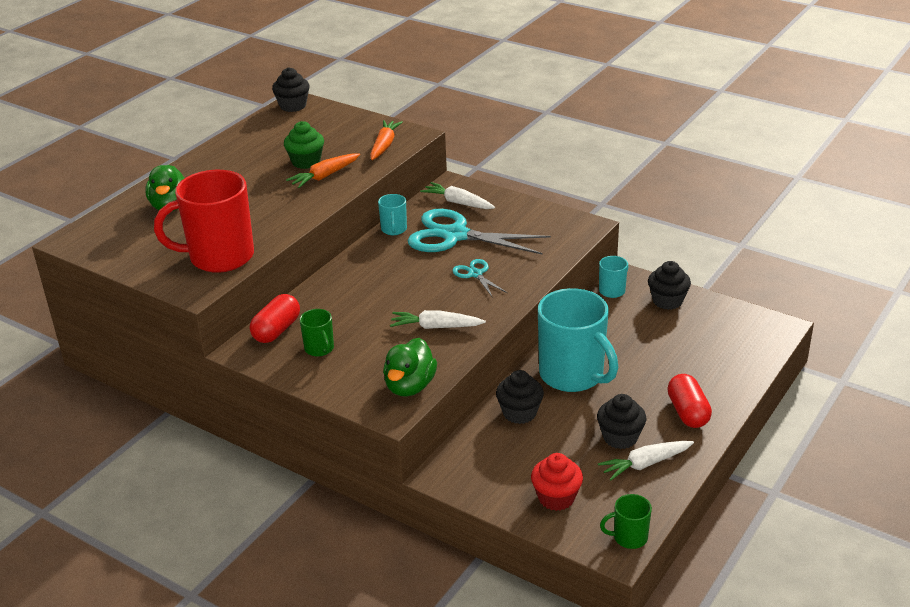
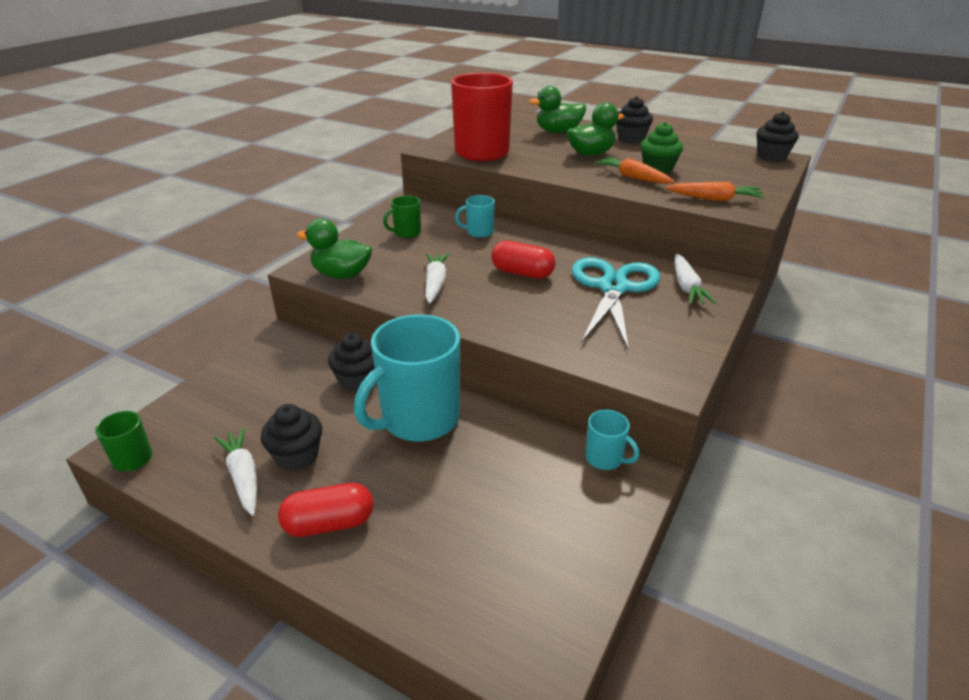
camera: 85 degrees right, 0 degrees up
red capsule [250,294,300,343] -> red capsule moved to [491,241,556,279]
turquoise mug [378,194,407,235] -> turquoise mug moved to [455,195,495,238]
white carrot [420,182,495,209] -> white carrot turned 150 degrees clockwise [675,254,716,304]
turquoise scissors [452,259,508,298] -> none
red cupcake [531,453,583,511] -> none
black cupcake [648,261,691,310] -> black cupcake moved to [616,96,653,143]
none -> green duck [567,102,624,156]

